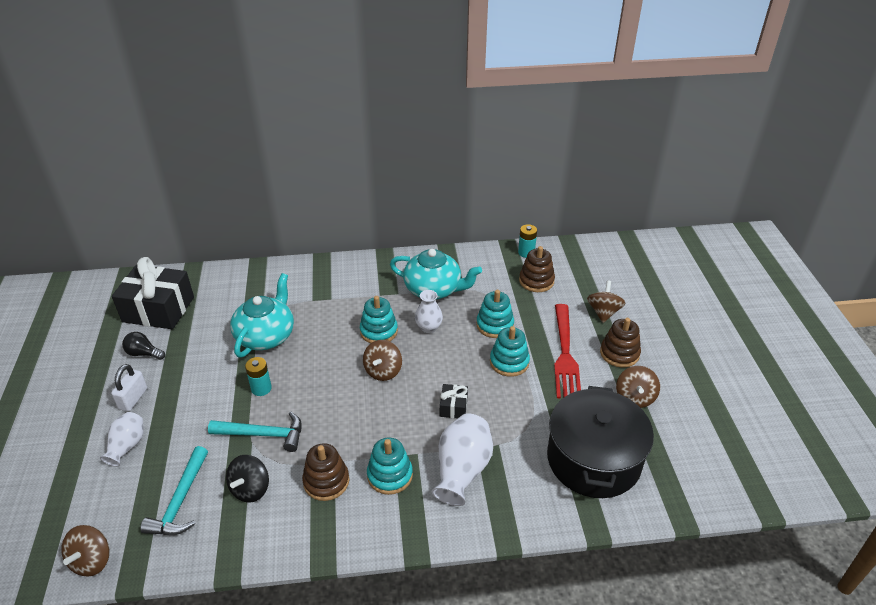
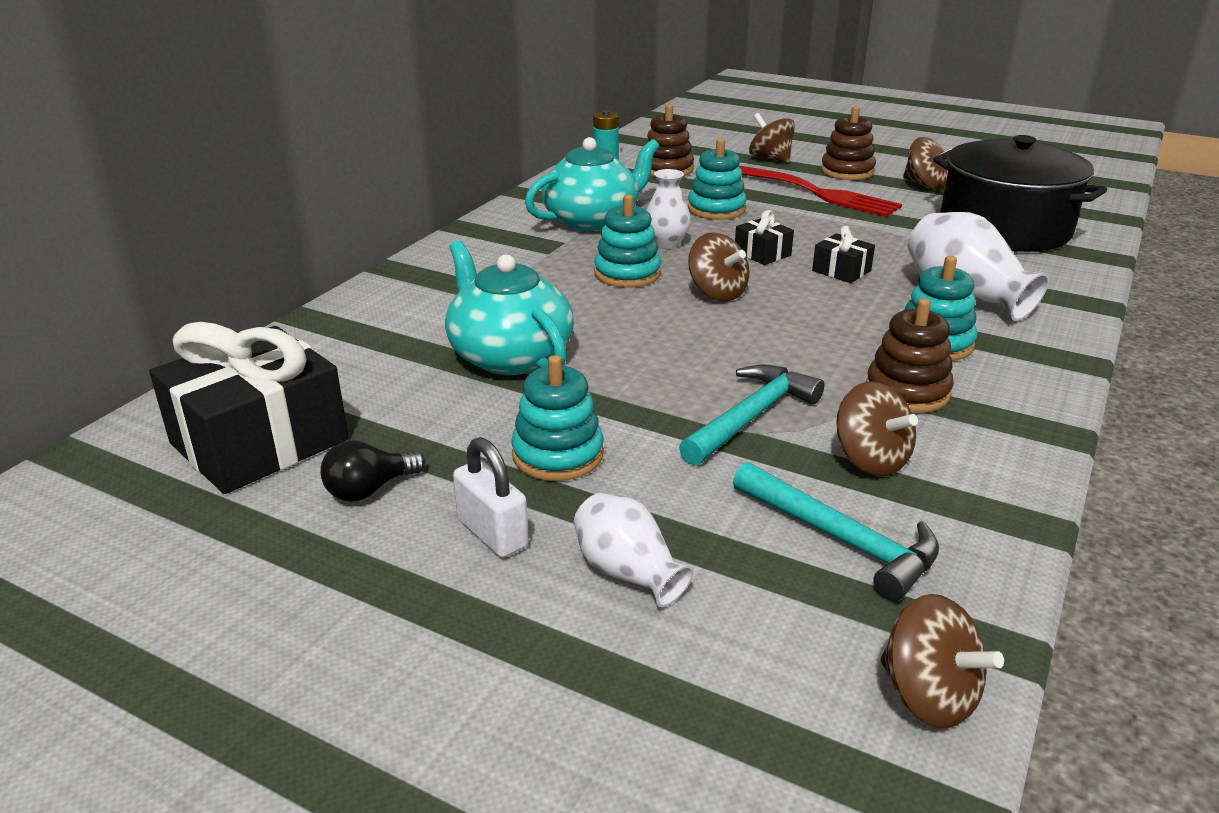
camera: 55 degrees left, 10 degrees down
black spinning top [226,455,269,502] -> brown spinning top [836,382,918,476]
turquoise battery [245,357,272,396] -> none
turquoise stacking toy [490,326,530,377] -> turquoise stacking toy moved to [511,355,604,481]
none -> black gift [735,210,794,265]

